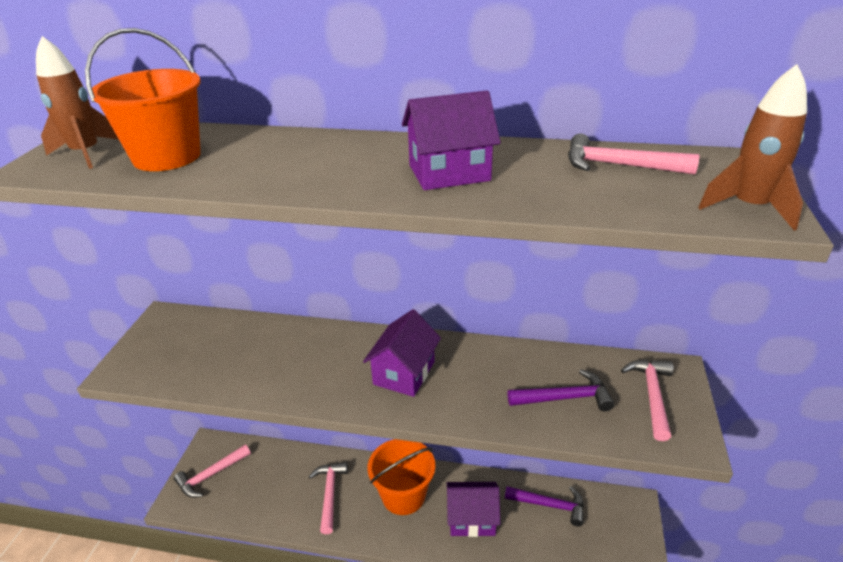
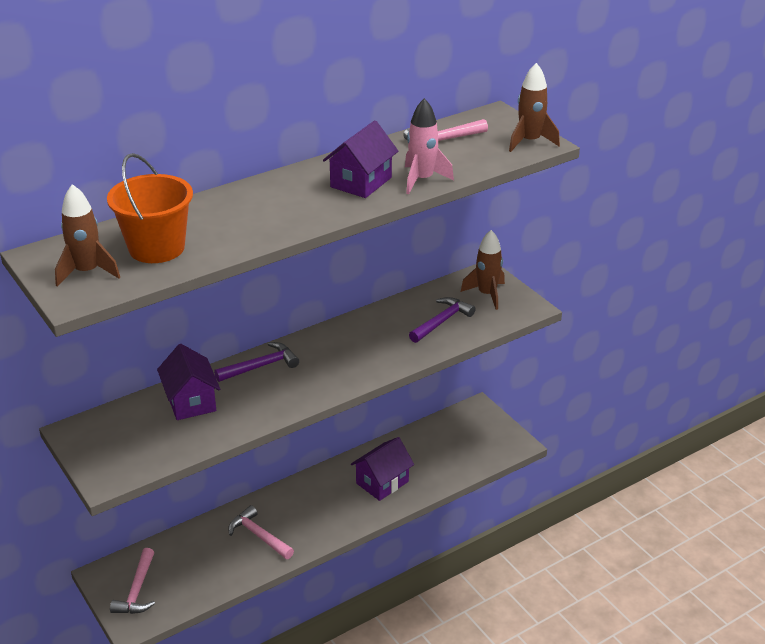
camera: 45 degrees left, 0 degrees up
purple house [363,309,441,397] -> purple house moved to [157,344,220,420]
orange bucket [368,439,435,515] -> none
purple hammer [505,486,584,526] -> purple hammer moved to [214,342,299,382]
pink hammer [621,359,673,441] -> brown rocket [461,230,505,310]
none -> pink rocket [405,98,454,194]

